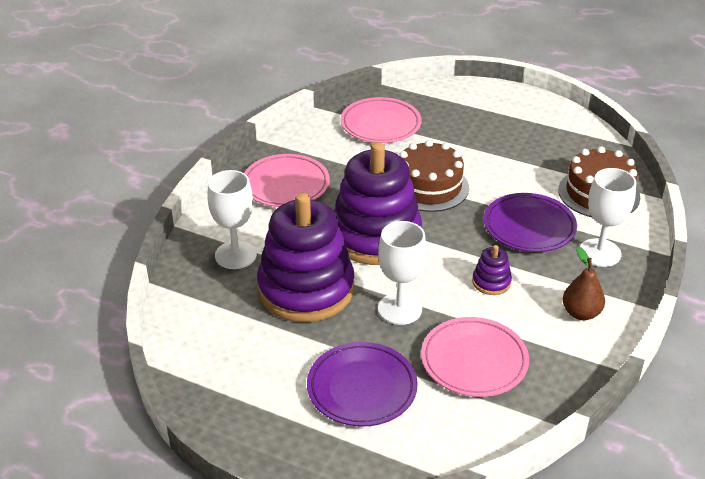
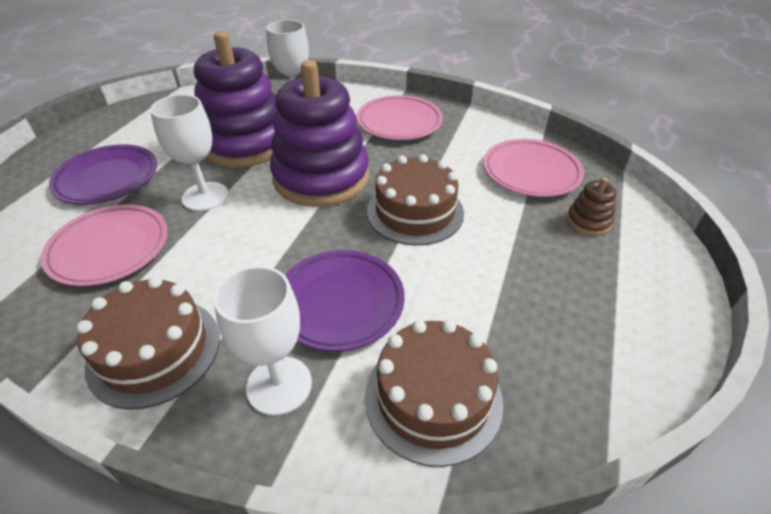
camera: 85 degrees right, 5 degrees up
purple stacking toy [472,245,512,295] -> none
brown pear [563,247,605,320] -> brown cake [76,276,220,410]
none -> brown stacking toy [567,177,616,236]

